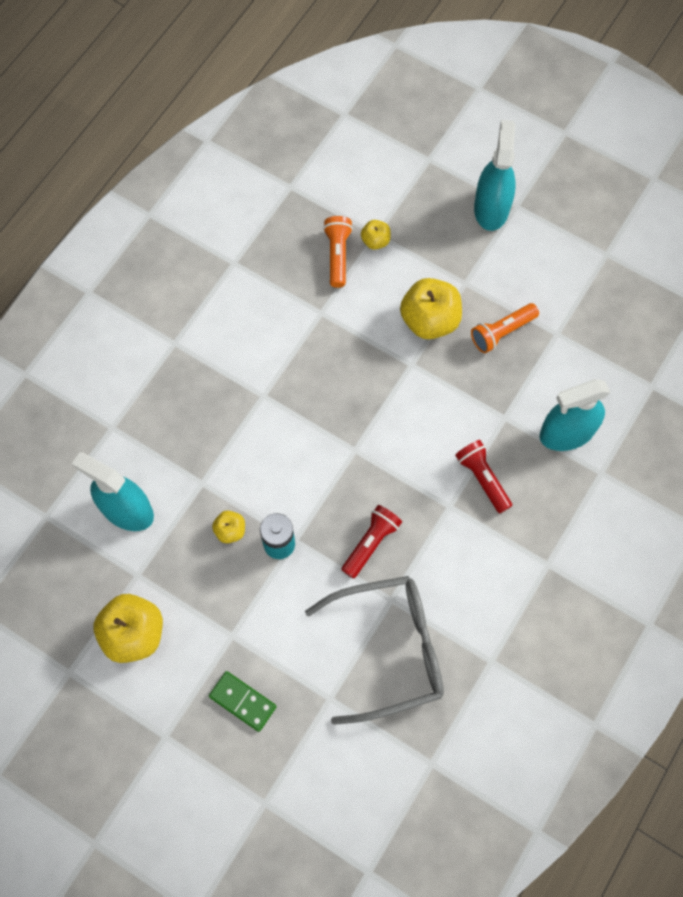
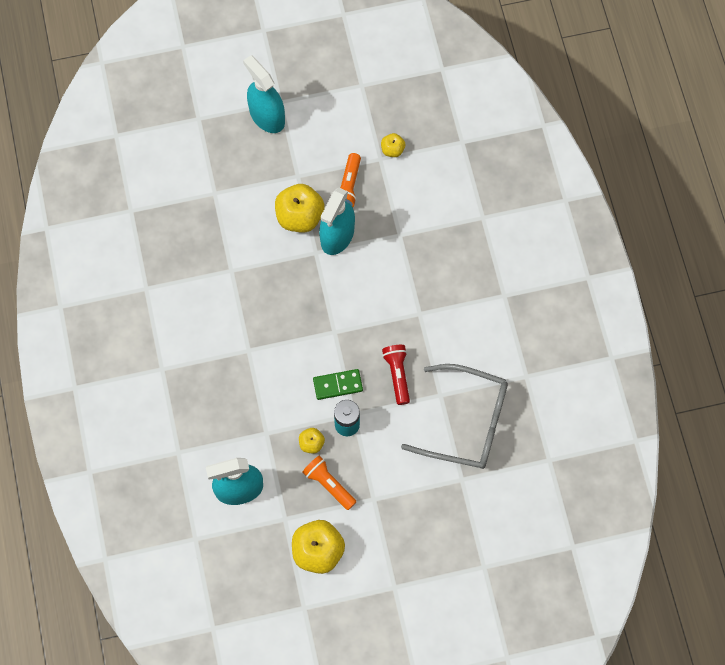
camera: 45 degrees left, 0 degrees up
green domino [209,671,277,732] -> green domino moved to [313,369,363,400]
grey glasses [305,576,444,725] -> grey glasses turned 75 degrees clockwise [401,364,508,469]
orange flashlight [323,216,353,288] -> orange flashlight moved to [303,456,356,510]
yellow apple [361,220,391,250] -> yellow apple moved to [381,133,405,157]
red flashlight [455,440,512,513] -> none
turquoise spray bottle [539,379,610,451] -> turquoise spray bottle moved to [319,188,355,255]

